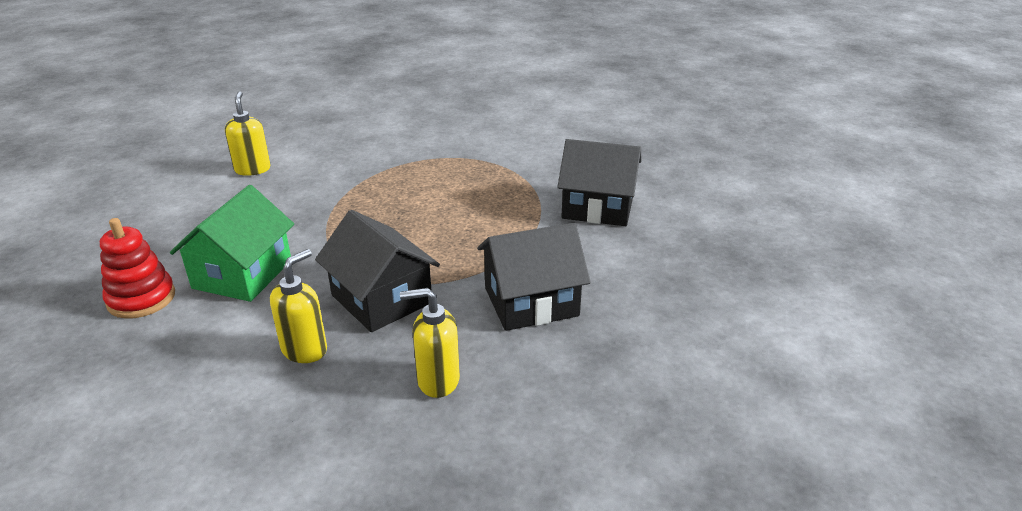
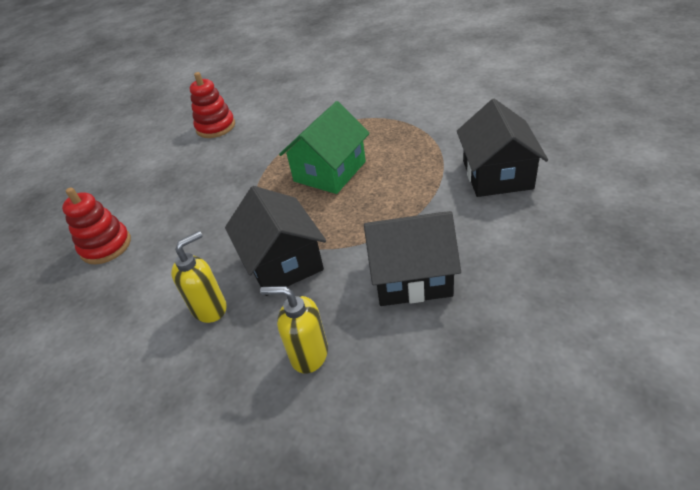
camera: 20 degrees right, 10 degrees up
green house [170,185,294,302] -> green house moved to [279,101,370,194]
yellow soap dispenser [225,91,271,176] -> red stacking toy [190,72,235,138]
black house [557,139,641,226] -> black house turned 60 degrees clockwise [457,99,548,197]

